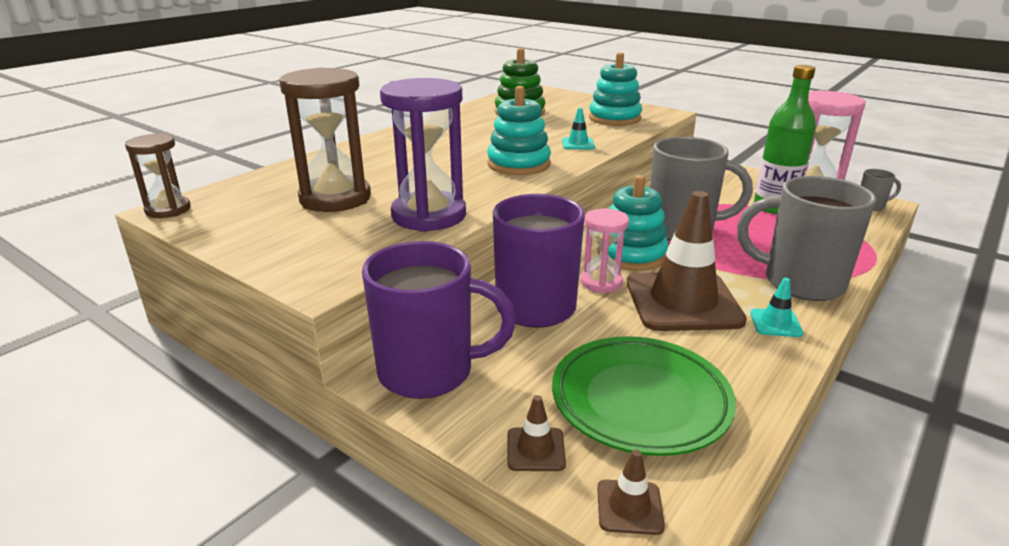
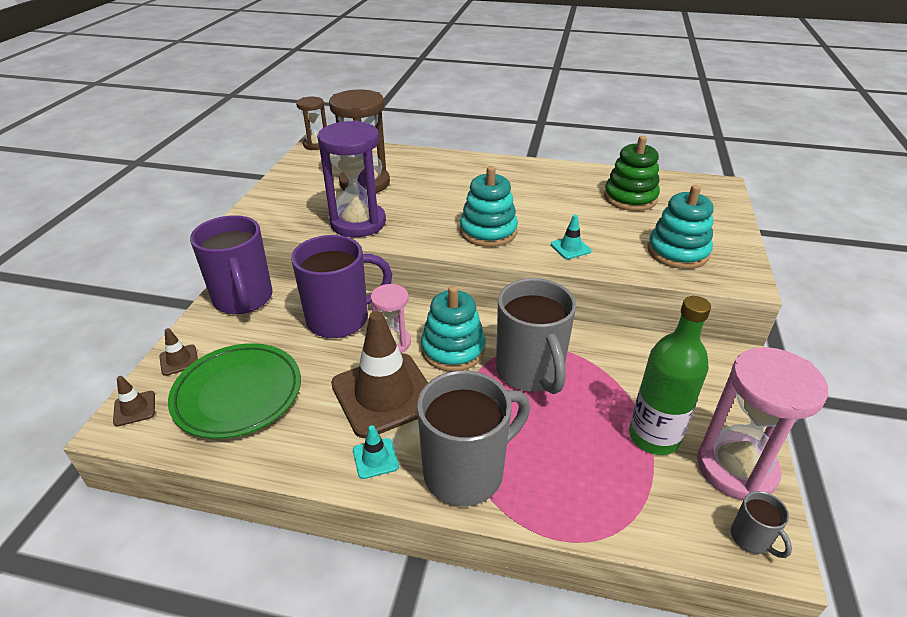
camera: 65 degrees right, 10 degrees up
grey mug [737,176,876,301] -> grey mug turned 60 degrees clockwise [417,370,530,506]

